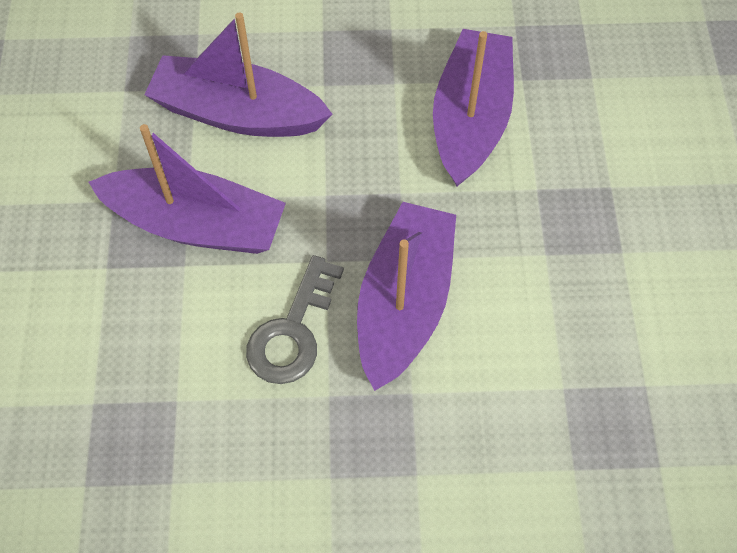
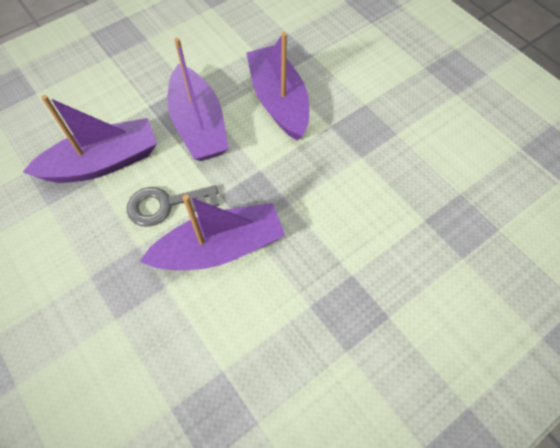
camera: 55 degrees right, 0 degrees up
purple boat [433,29,514,187] -> purple boat moved to [23,95,157,183]

